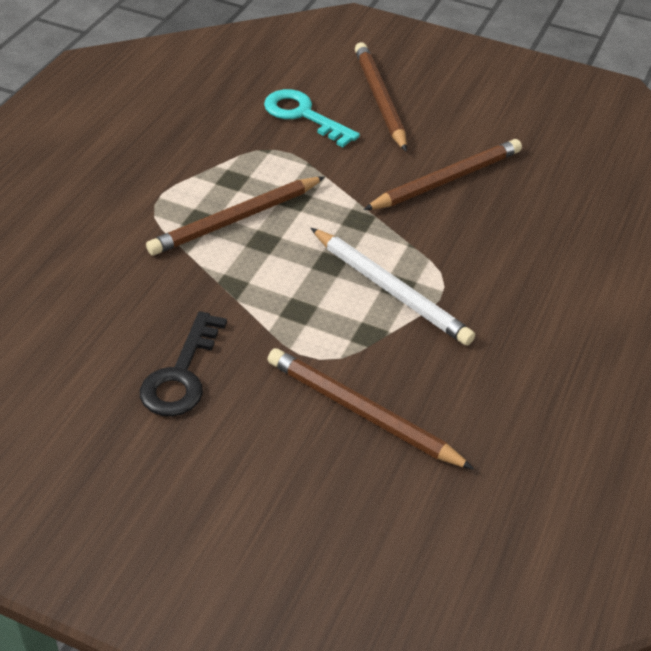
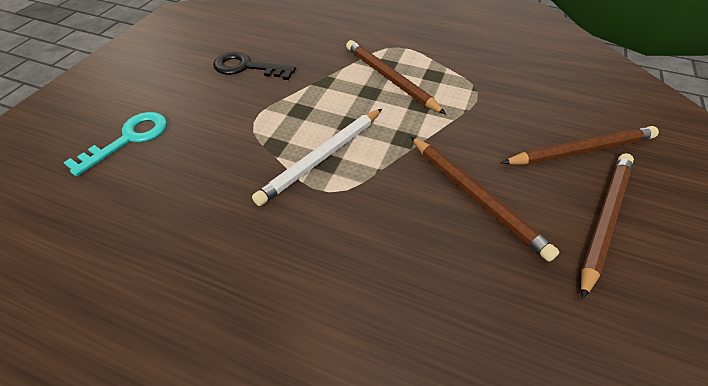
camera: 90 degrees right, 5 degrees up
turquoise key [264,89,360,148] -> turquoise key moved to [63,112,167,177]
brown pencil [267,348,474,469] -> brown pencil moved to [581,153,634,299]

